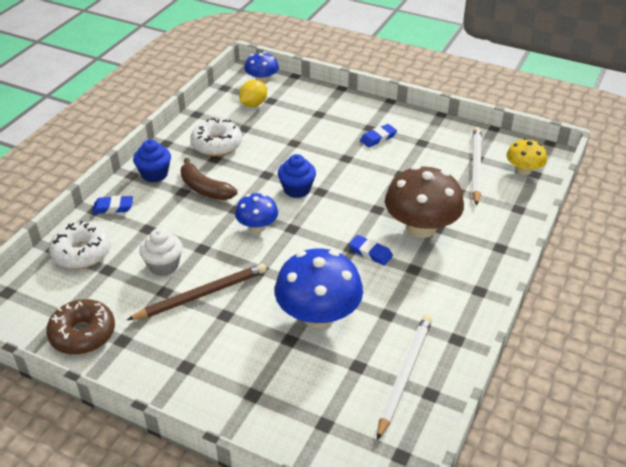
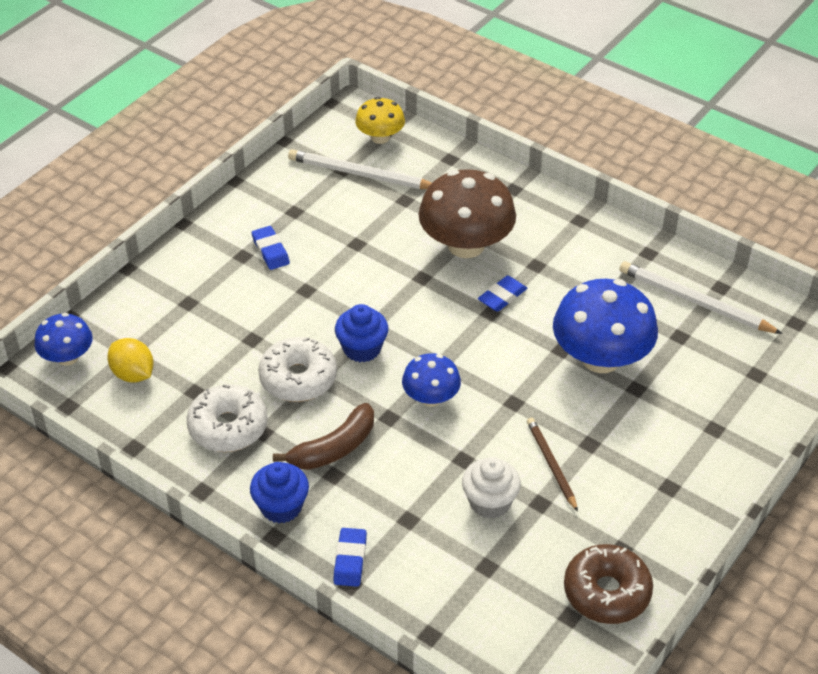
camera: 80 degrees left, 5 degrees up
white donut [49,221,111,269] -> white donut moved to [258,337,337,402]
brown pencil [127,263,266,320] -> brown pencil [527,418,578,512], size x0.63

